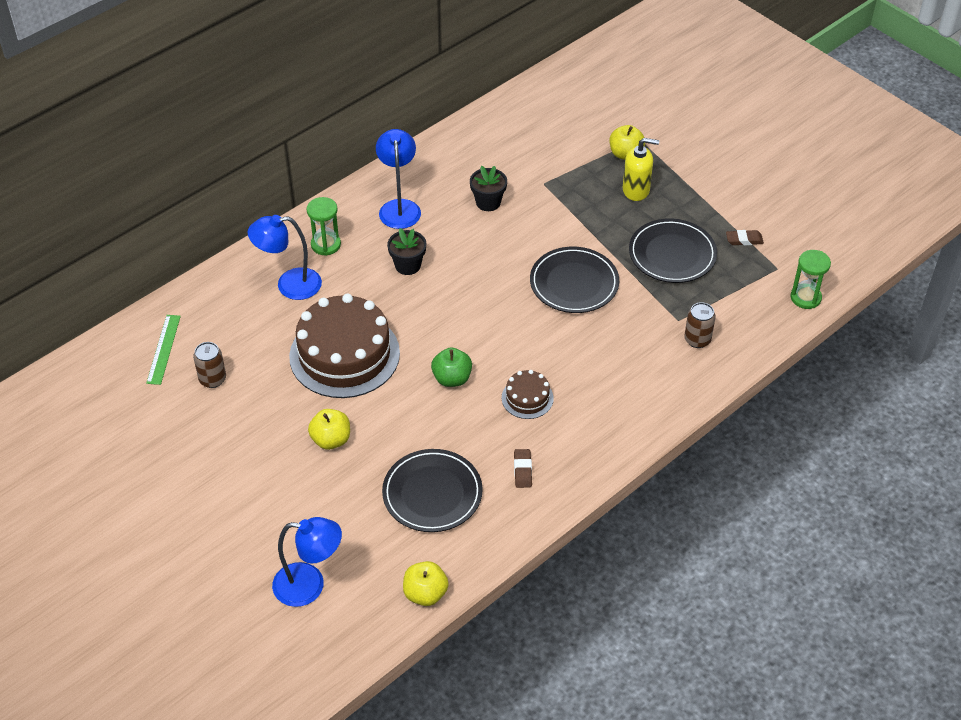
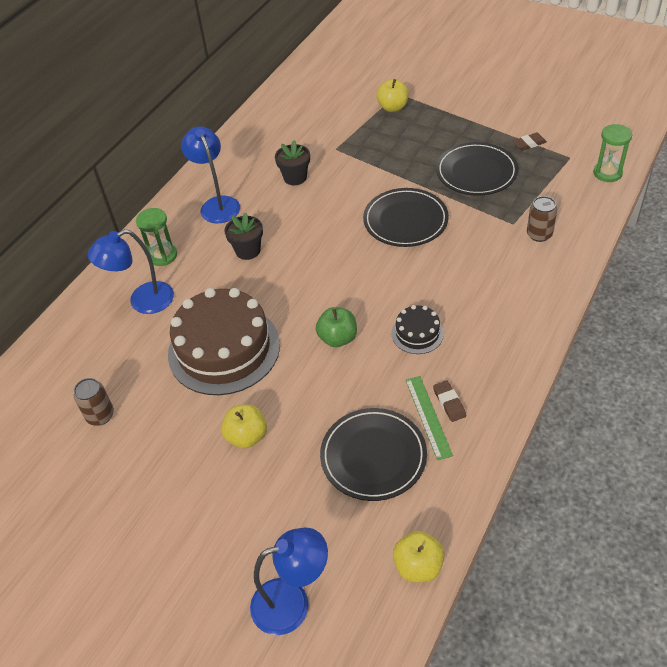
camera: 15 degrees left, 0 degrees up
green ruler [146,315,181,385] -> green ruler moved to [406,376,453,460]
brown cake [502,370,554,419] -> black cake [391,305,444,354]
yellow soap dispenser [623,138,659,201] -> none

